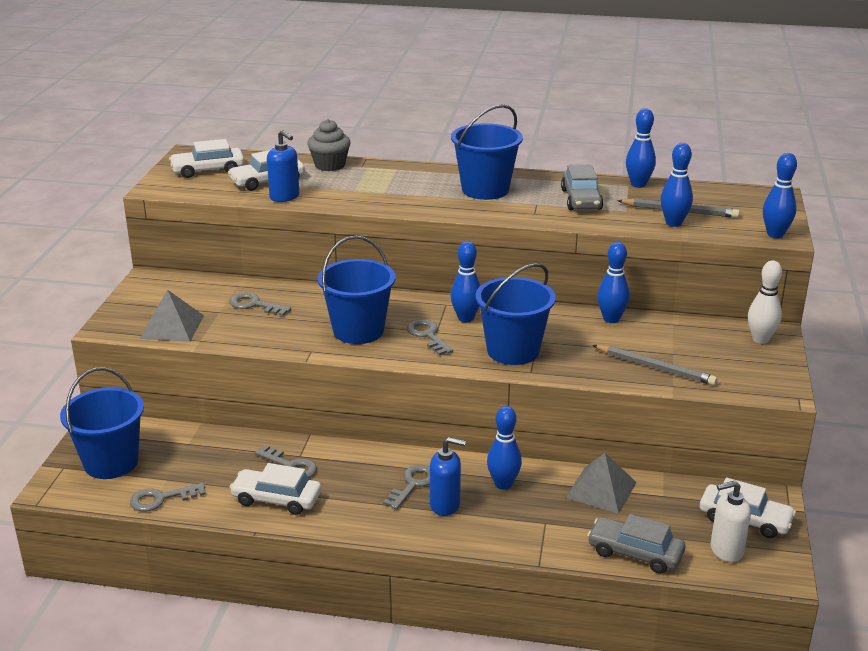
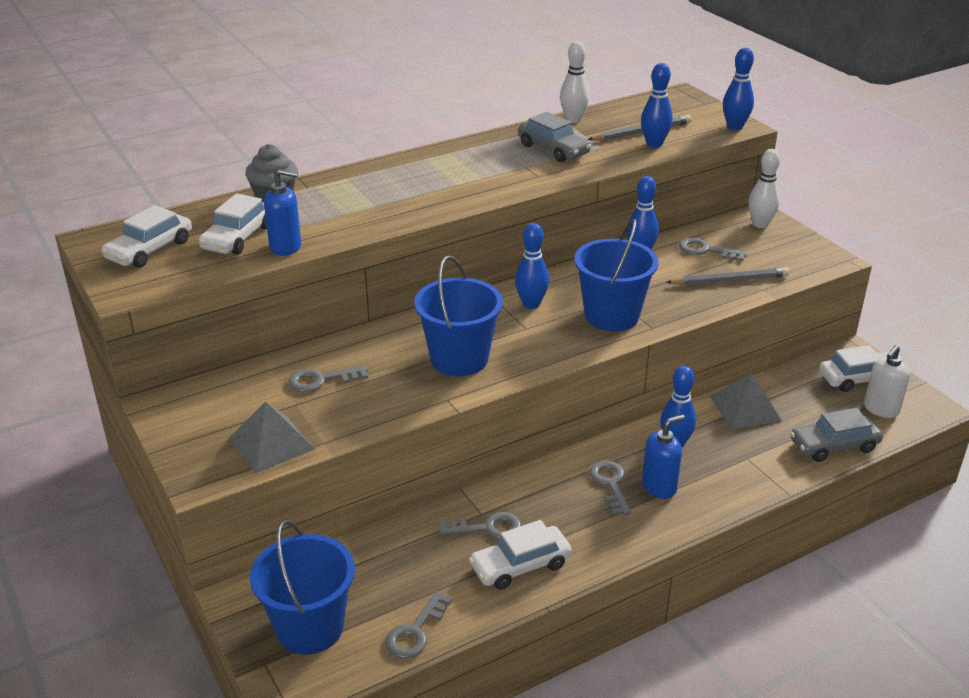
camera: 40 degrees left, 5 degrees up
grey key [407,319,453,355] -> grey key moved to [679,238,747,261]
blue bucket [451,104,523,200] -> none
blue bowling pin [626,108,656,188] -> white bowling pin [560,41,590,123]

